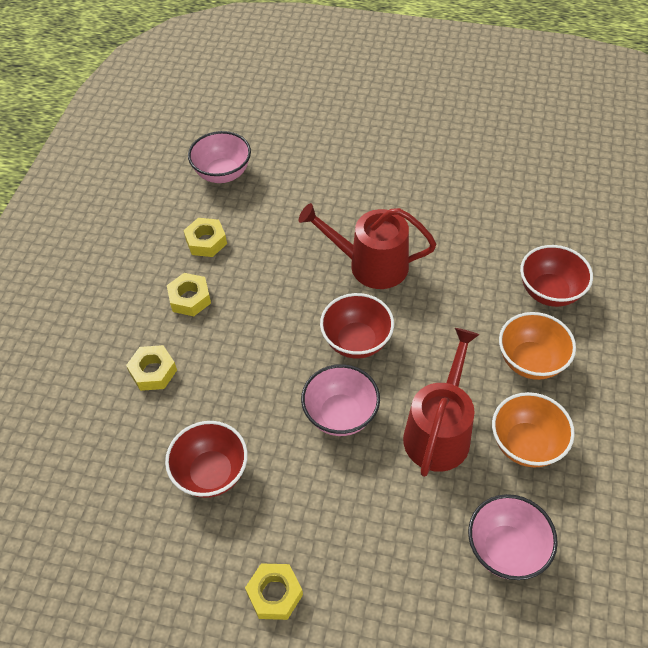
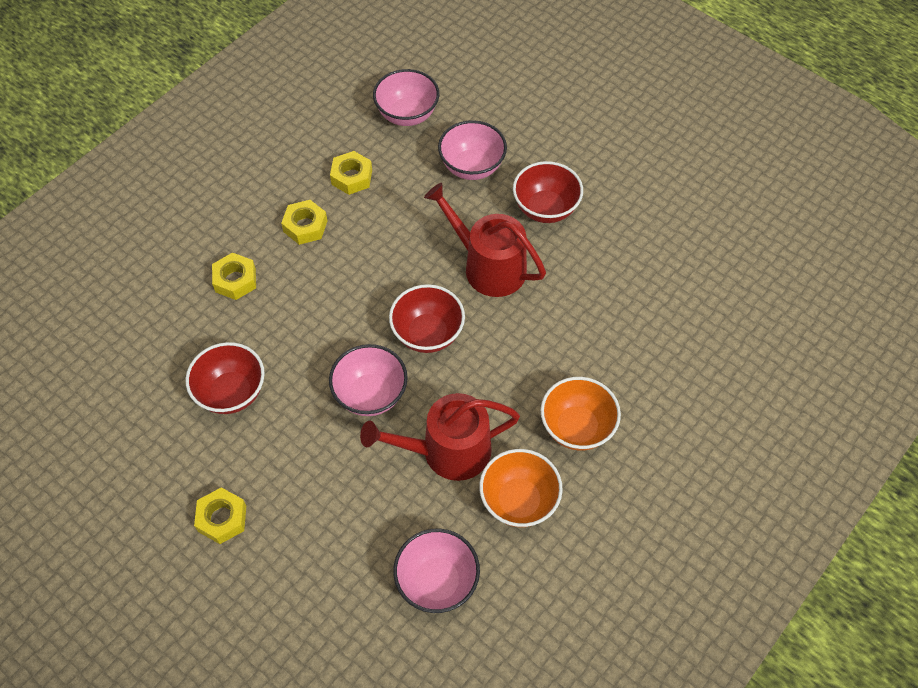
camera: 25 degrees right, 5 degrees up
red watering can [403,328,479,477] -> red watering can turned 150 degrees counterclockwise [360,393,520,481]
red bowl [520,245,593,307] -> red bowl moved to [513,161,583,223]
none -> pink bowl [438,120,507,180]

